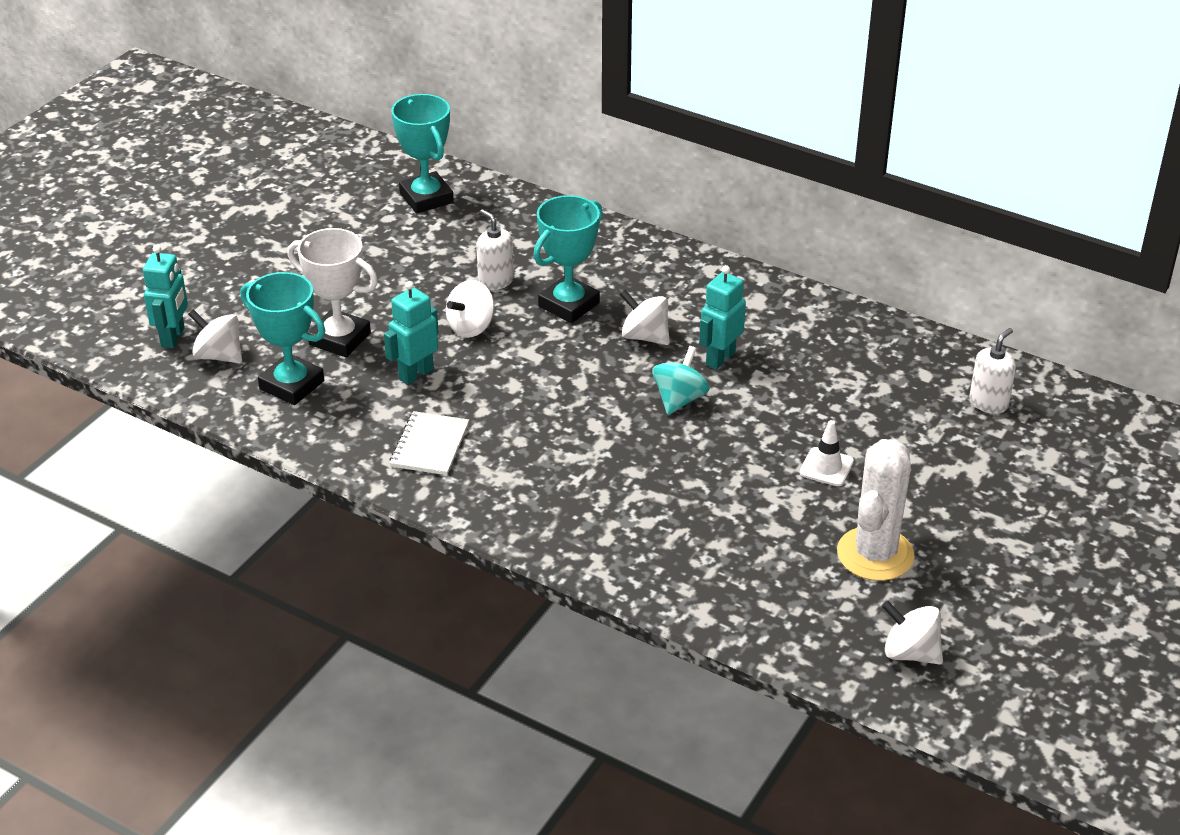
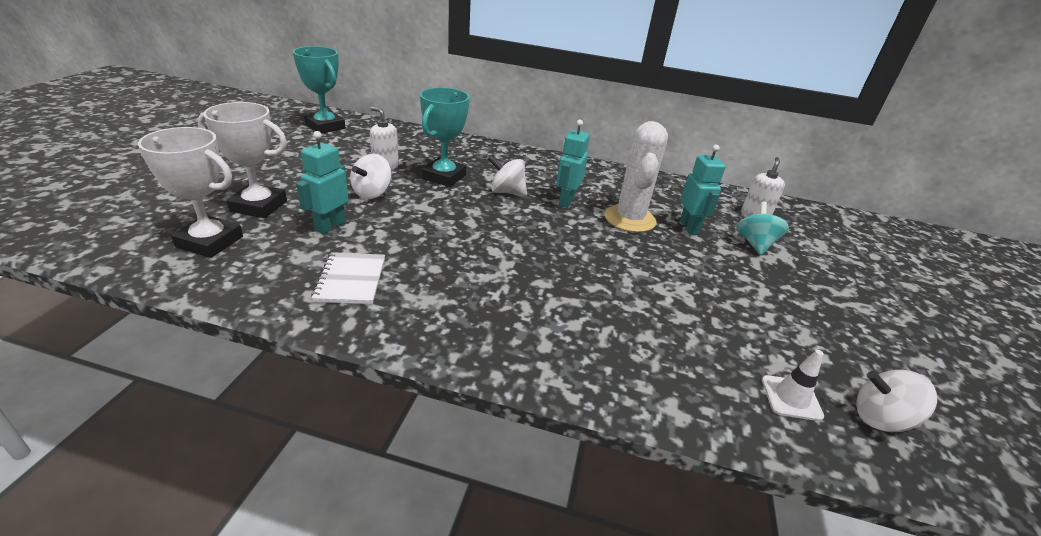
camera: 20 degrees left, 5 degrees down
turquoise robot [143,245,188,348] -> turquoise robot moved to [680,145,726,235]
white spinning top [188,309,242,364] -> none
turquoise trophy [240,272,325,405] -> white trophy [138,127,243,258]
turquoise spinning top [652,346,710,415] -> turquoise spinning top moved to [737,202,789,255]
white traffic cone [800,420,854,486] -> white traffic cone moved to [762,350,824,421]
white cactus [837,439,914,581] -> white cactus moved to [604,121,668,232]

